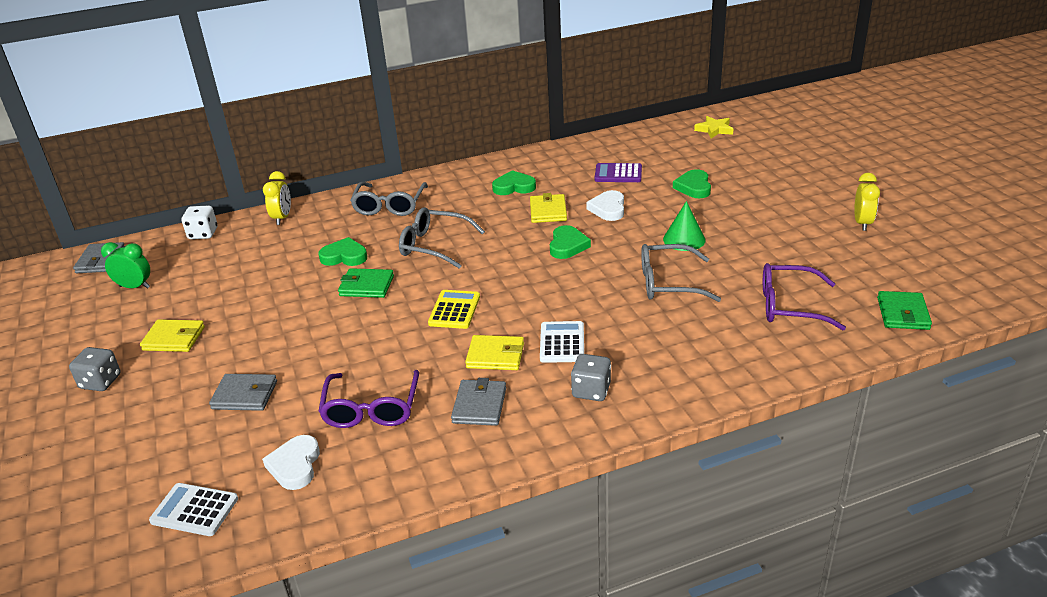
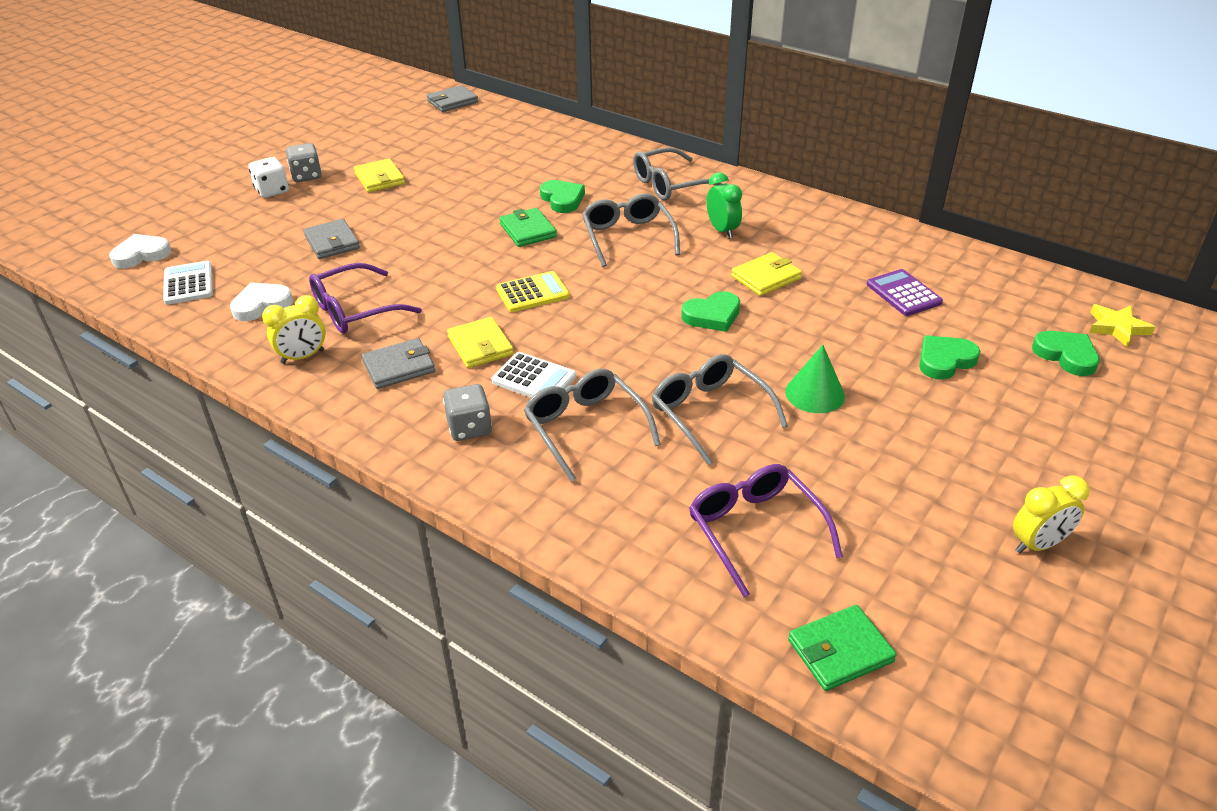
camera: 55 degrees right, 5 degrees up
green clock [101,242,150,289] -> green clock moved to [707,173,742,239]
white dice [182,205,217,239] -> white dice moved to [249,157,289,198]
yellow clock [263,171,291,225] -> yellow clock moved to [262,295,326,364]
green heart [492,170,536,195] -> green heart moved to [1032,331,1100,376]
white calculator [540,321,584,363] -> white calculator turned 60 degrees clockwise [492,352,576,398]
white heart [586,190,624,221] -> white heart moved to [109,234,171,269]
none -> grey glasses [524,369,661,482]

